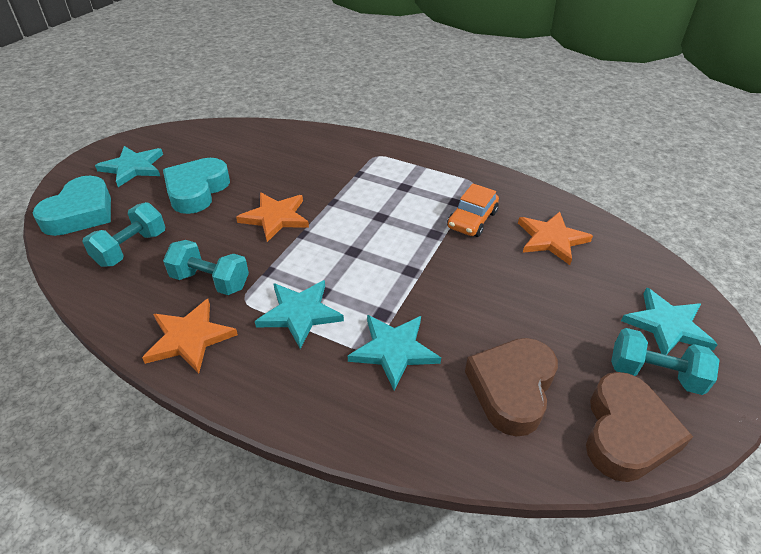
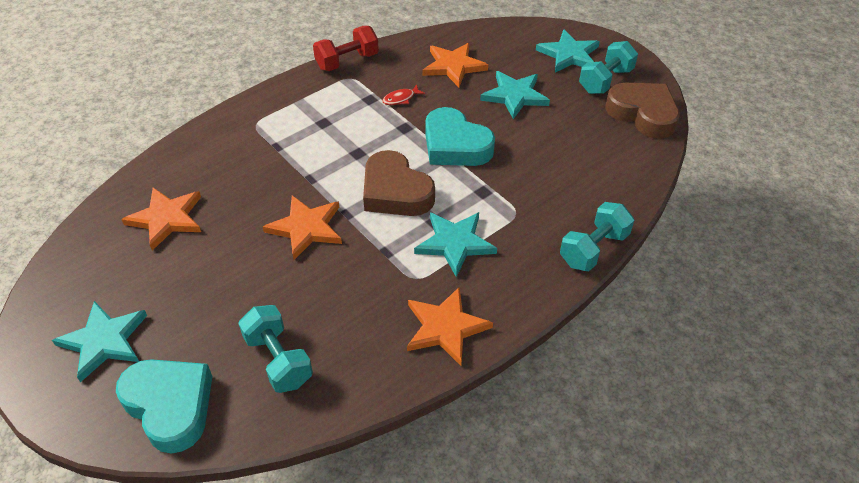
camera: 65 degrees left, 5 degrees up
turquoise heart [163,158,230,214] -> turquoise heart moved to [425,107,495,166]
turquoise dumbbell [163,240,249,295] -> turquoise dumbbell moved to [560,202,634,271]
turquoise star [348,315,441,391] -> turquoise star moved to [480,71,550,119]
orange car [447,184,499,237] -> red fish [382,84,425,105]
brown heart [465,338,558,437] -> brown heart moved to [363,150,435,216]
none -> orange star [121,188,201,251]
none -> red dumbbell [313,26,379,71]

